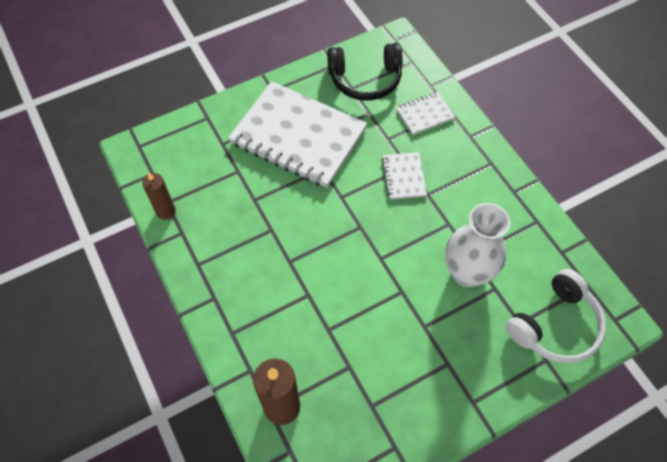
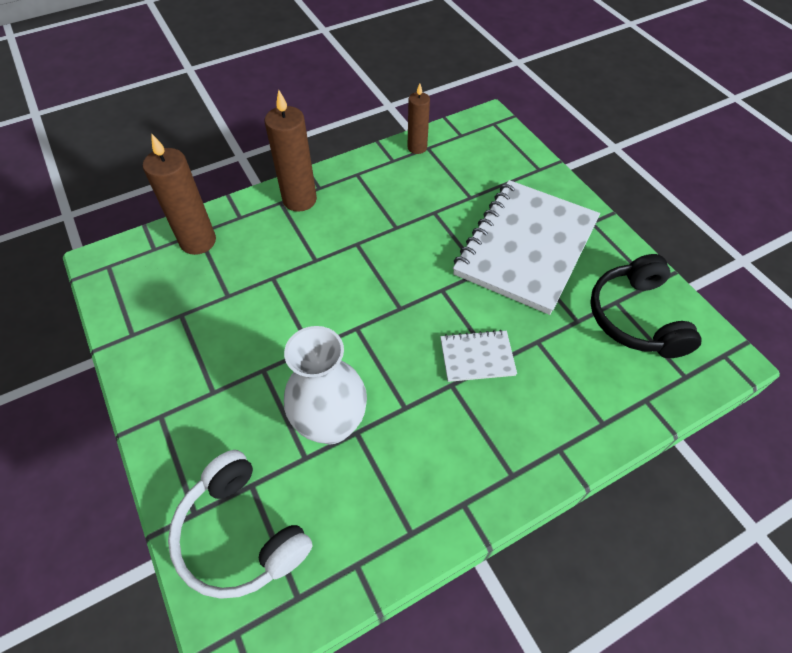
camera: 90 degrees right, 5 degrees down
white notebook [396,92,455,135] -> none
none -> brown candle [265,89,317,212]

